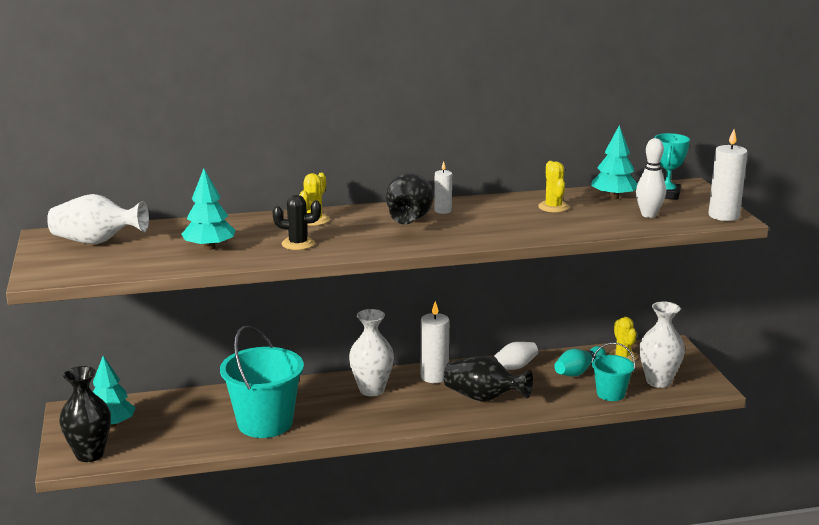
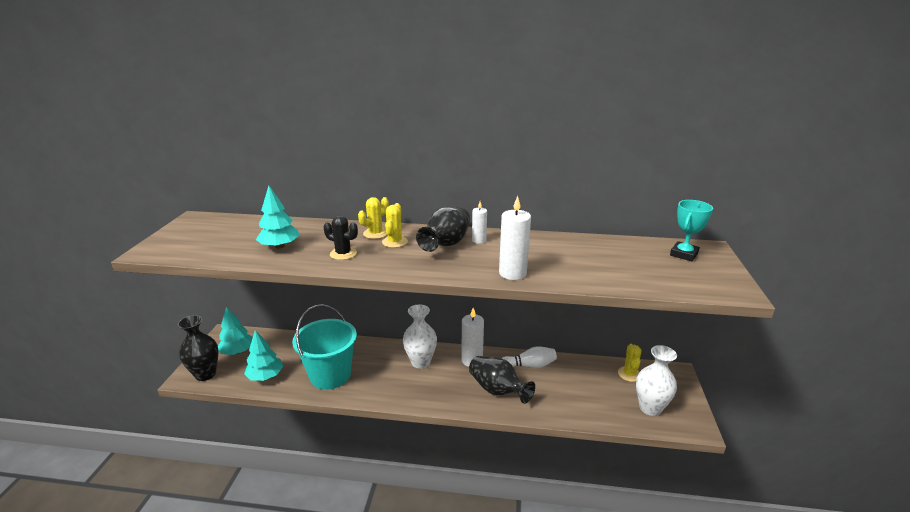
camera: 20 degrees right, 5 degrees up
white vase [47,194,149,244] -> none
yellow cactus [538,161,569,213] -> yellow cactus moved to [382,203,408,248]
turquoise bowling pin [554,346,606,377] -> none
turquoise tree [591,125,637,200] -> turquoise tree moved to [244,330,283,381]
turquoise bucket [591,343,635,401] -> none
white bowling pin [636,138,666,218] -> none
white candle [709,129,748,221] -> white candle moved to [499,196,531,280]

